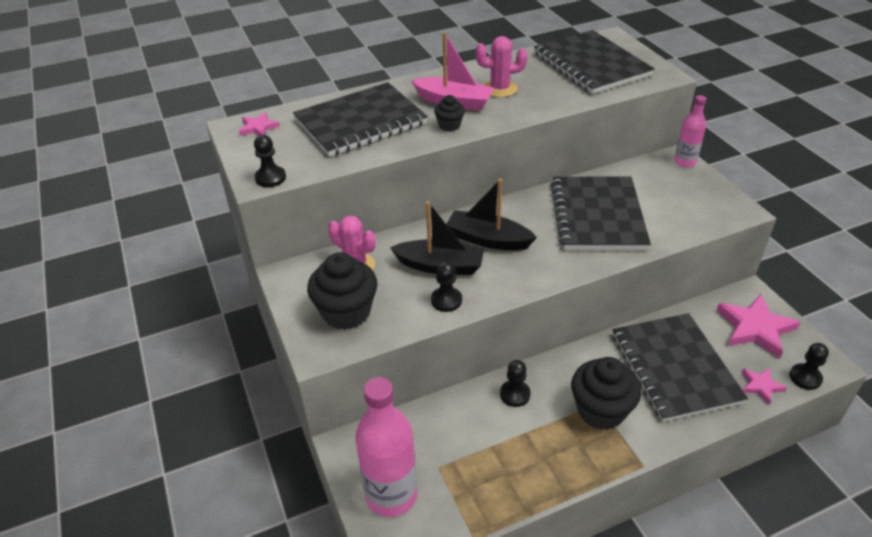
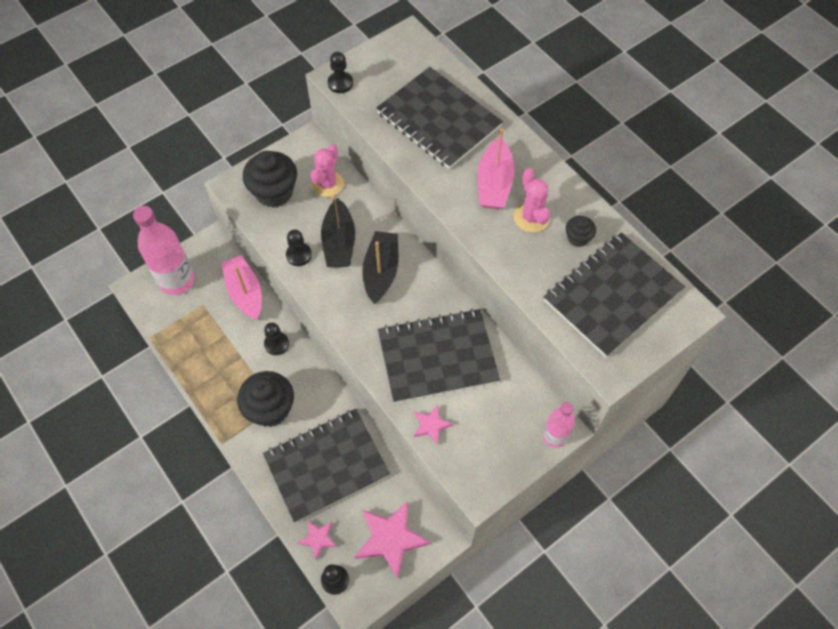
camera: 75 degrees right, 20 degrees up
pink star [239,112,280,136] -> pink star moved to [414,405,453,445]
black cupcake [434,95,465,131] -> black cupcake moved to [566,216,596,247]
none -> pink boat [221,255,262,320]

